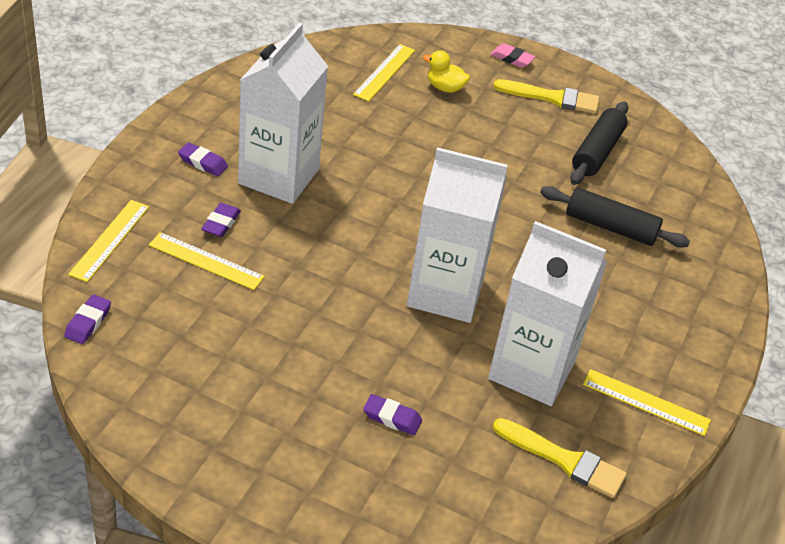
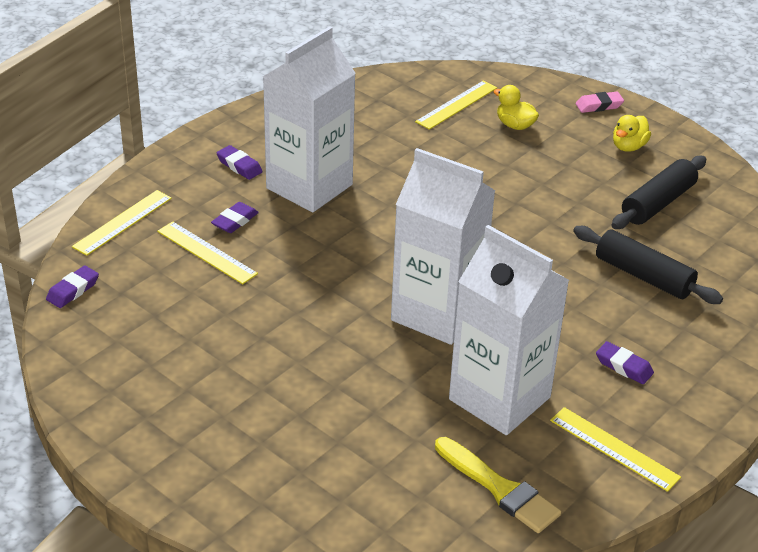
camera: 20 degrees right, 5 degrees down
purple eraser [363,394,422,435] -> purple eraser moved to [596,341,654,384]
pink eraser [490,43,535,68] -> pink eraser turned 60 degrees counterclockwise [576,92,624,113]
yellow brush [493,79,599,114] -> yellow duck [613,115,651,152]

